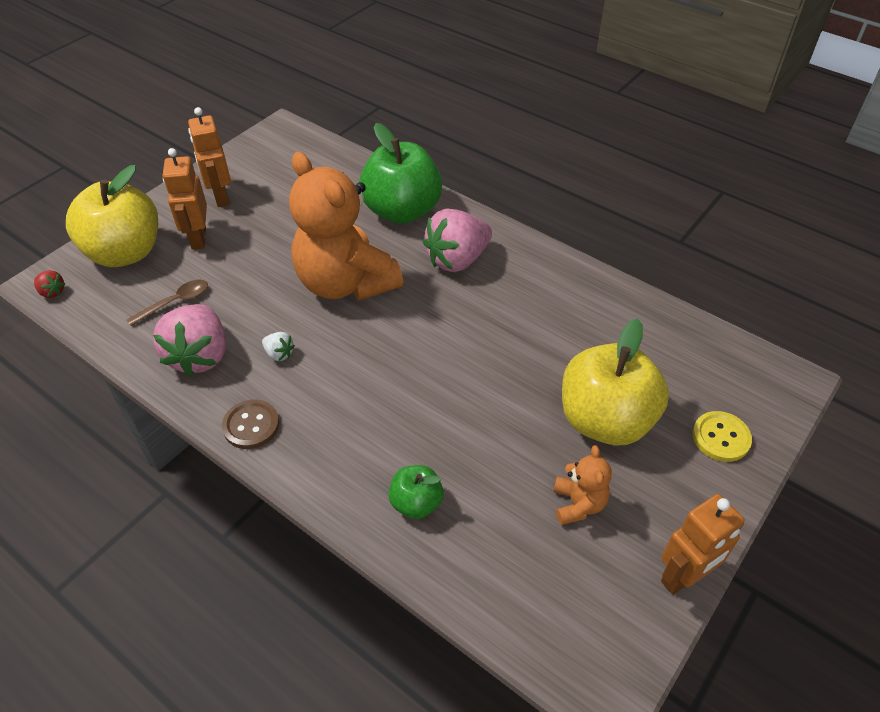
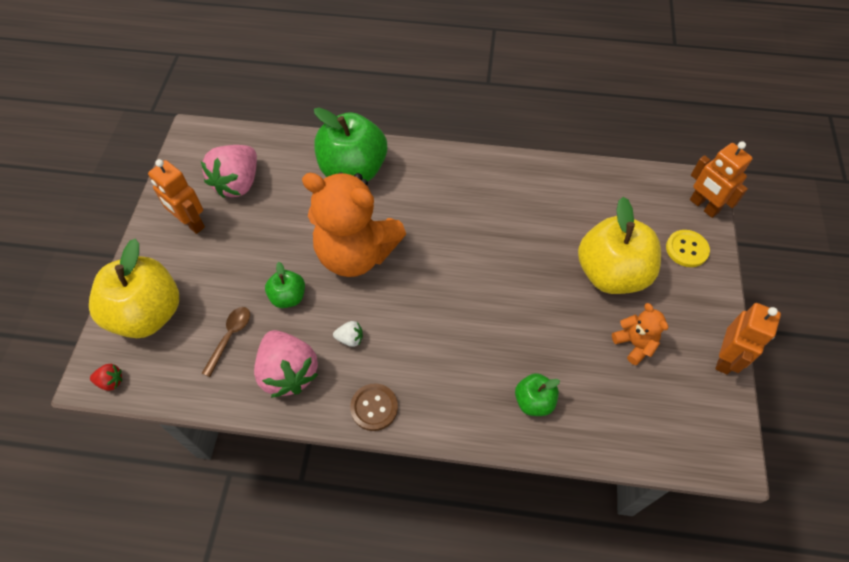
camera: 30 degrees left, 10 degrees up
orange robot [163,148,207,250] -> orange robot moved to [690,142,753,218]
pink strawberry [423,209,492,272] -> pink strawberry moved to [201,145,257,198]
none -> green apple [265,262,305,308]

